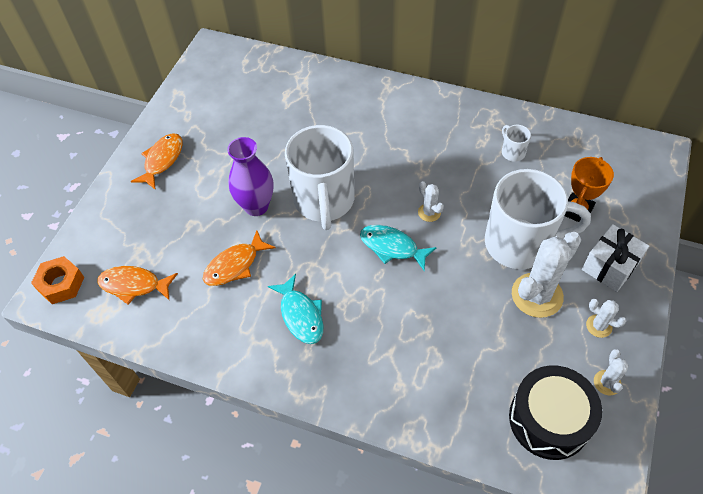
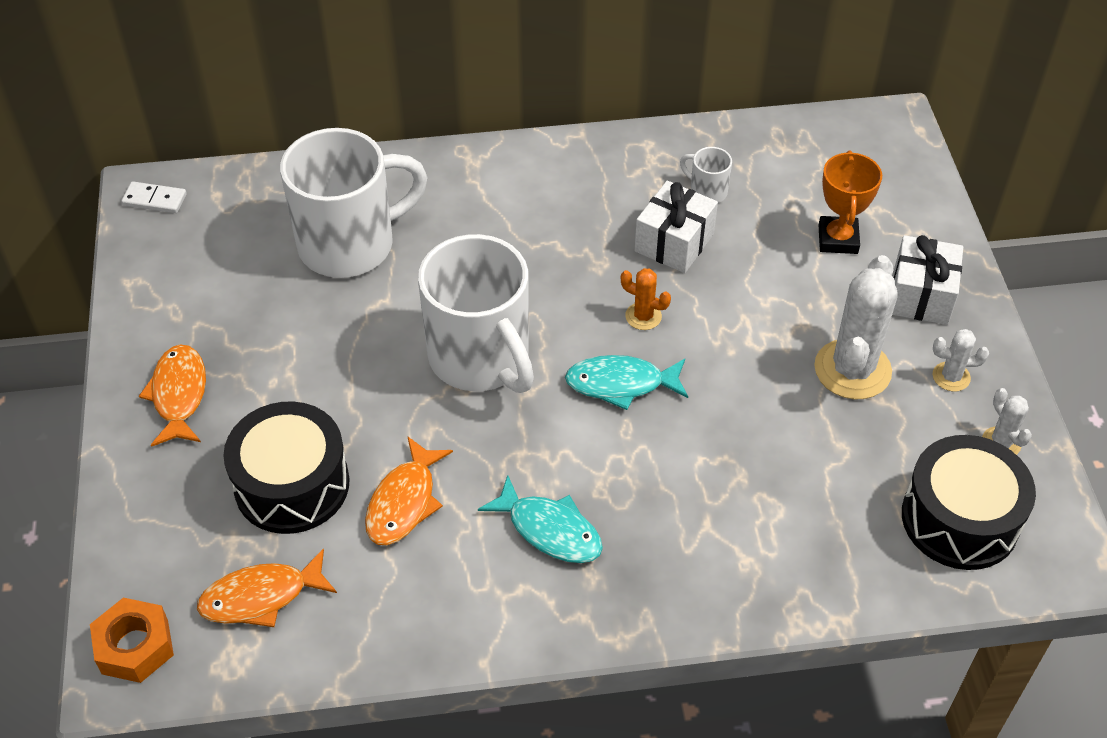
camera: 30 degrees left, 5 degrees down
purple vase [227,137,273,216] -> none
white cactus [418,181,444,222] -> orange cactus [621,268,671,330]
white mug [485,169,591,269] -> white mug moved to [280,128,427,278]
none -> white domino [121,181,187,213]
none -> black drum [223,401,350,534]
none -> white gift [635,181,718,273]

